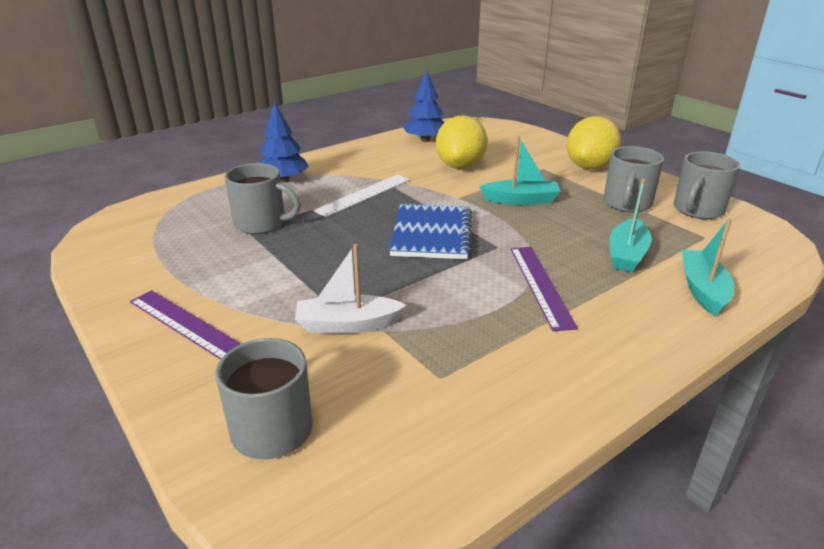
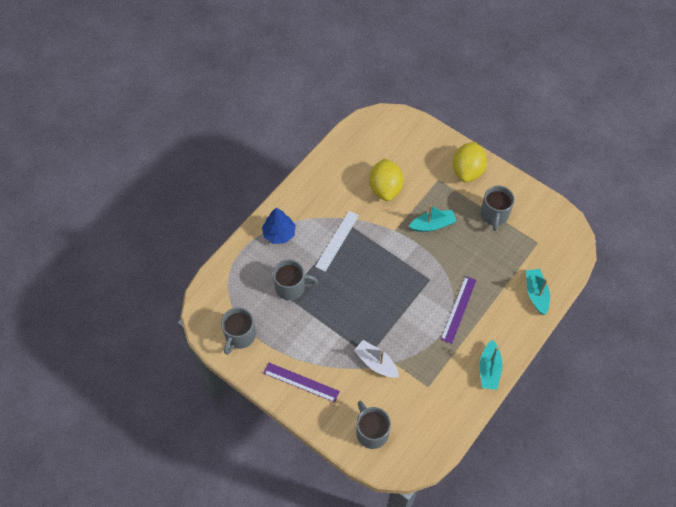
camera: 15 degrees left, 30 degrees up
white boat [295,244,406,334] -> white boat turned 60 degrees clockwise [354,340,399,378]
blue notebook [389,204,472,259] -> none
blue tree [403,70,444,142] -> none
purple ruler [511,247,578,331] -> purple ruler turned 45 degrees clockwise [441,276,477,344]
turquoise boat [610,179,652,272] -> turquoise boat moved to [480,340,502,390]
grey mug [674,151,740,219] -> grey mug moved to [221,307,256,355]

